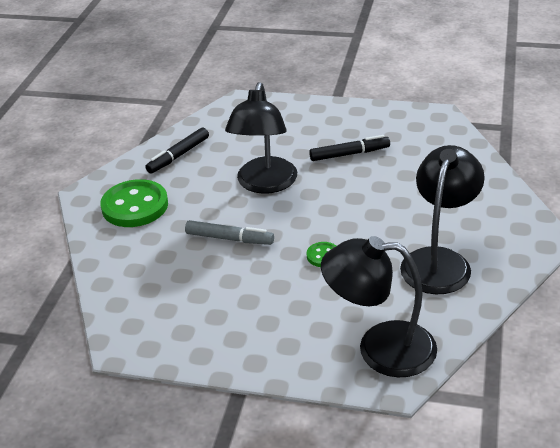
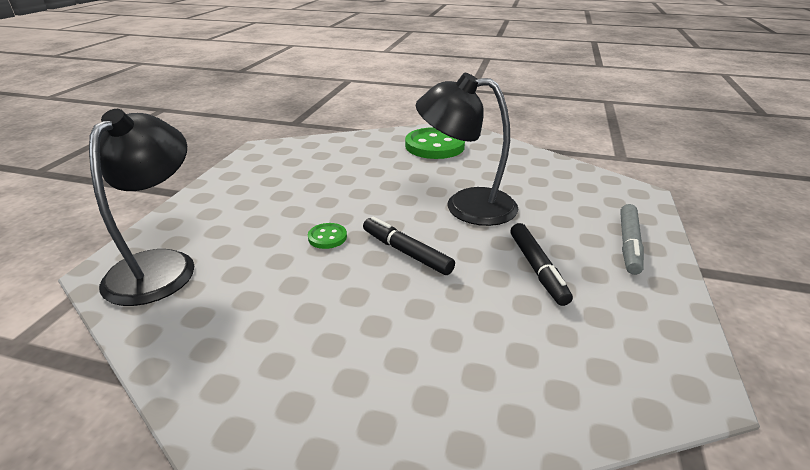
camera: 90 degrees right, 5 degrees down
black marker [145,127,209,174] -> black marker moved to [363,216,455,275]
grey marker [185,220,274,245] -> grey marker moved to [620,204,644,275]
black lamp [400,145,485,294] -> none

